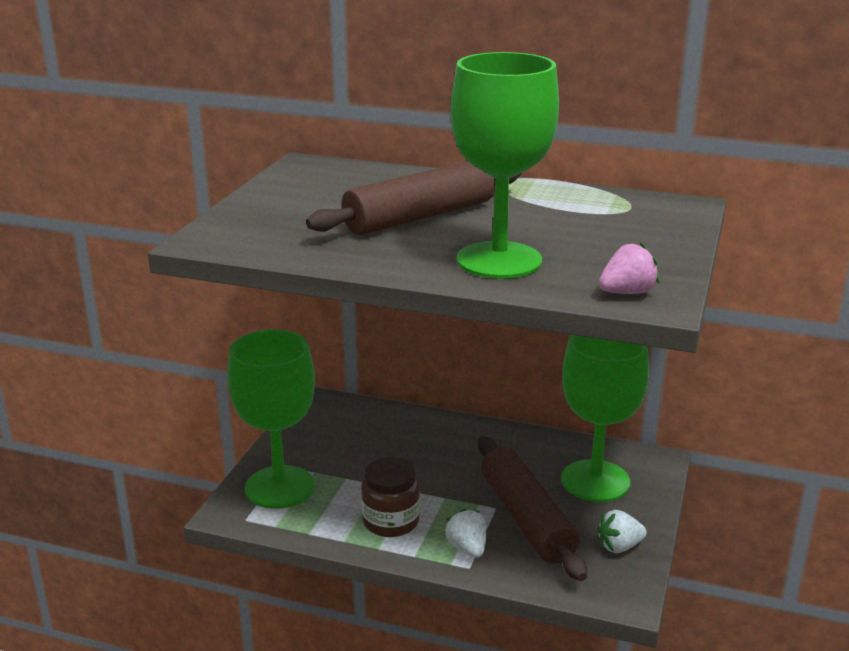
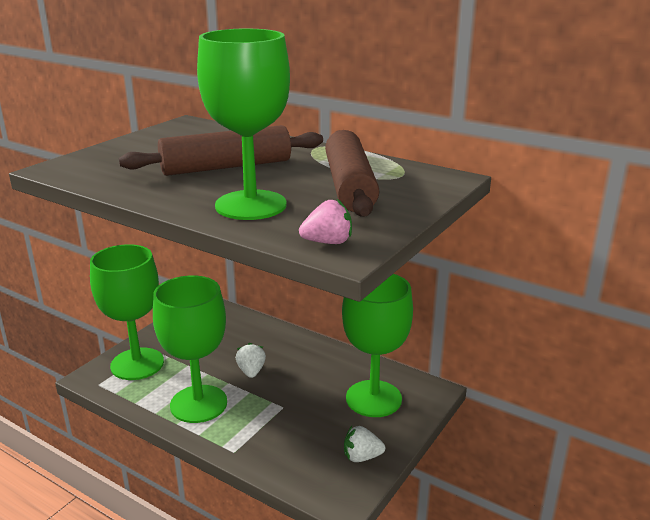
camera: 15 degrees right, 0 degrees up
brown jar [361,457,420,537] -> green goblet [153,275,227,423]
white strawberry [444,508,486,558] -> white strawberry moved to [236,343,266,378]
brown rolling pin [478,436,587,581] -> brown rolling pin moved to [325,130,379,217]

